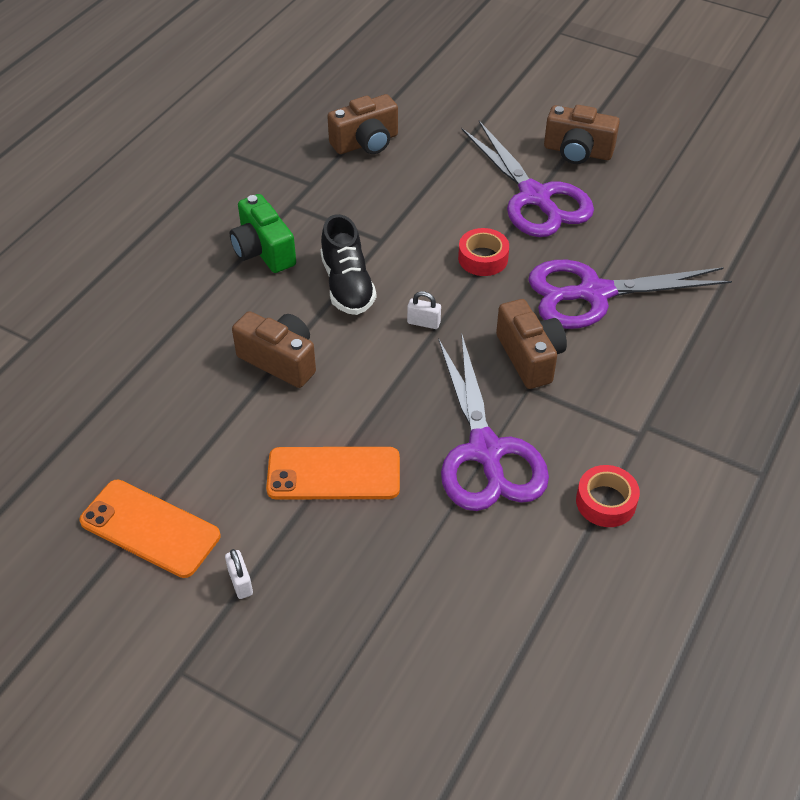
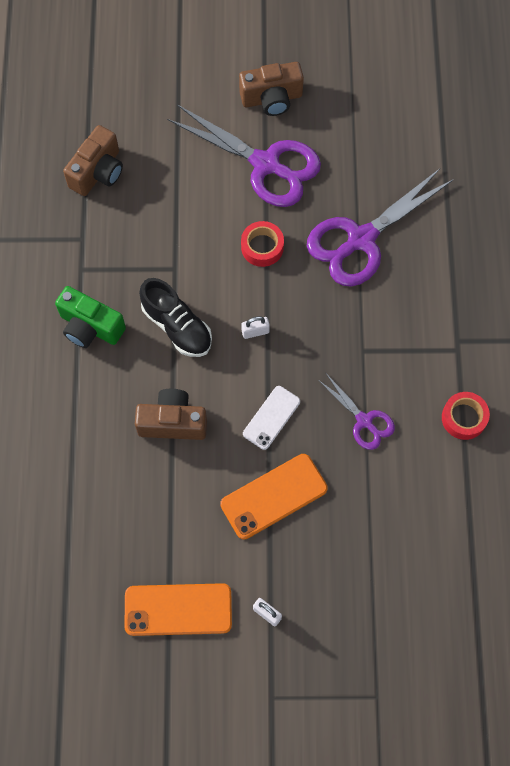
camera: 30 degrees left, 20 degrees up
purple scissors [438,335,549,511] -> purple scissors [318,374,395,450], size x0.52
brown camera [496,299,567,389] -> none
none -> white phone [243,386,300,450]

